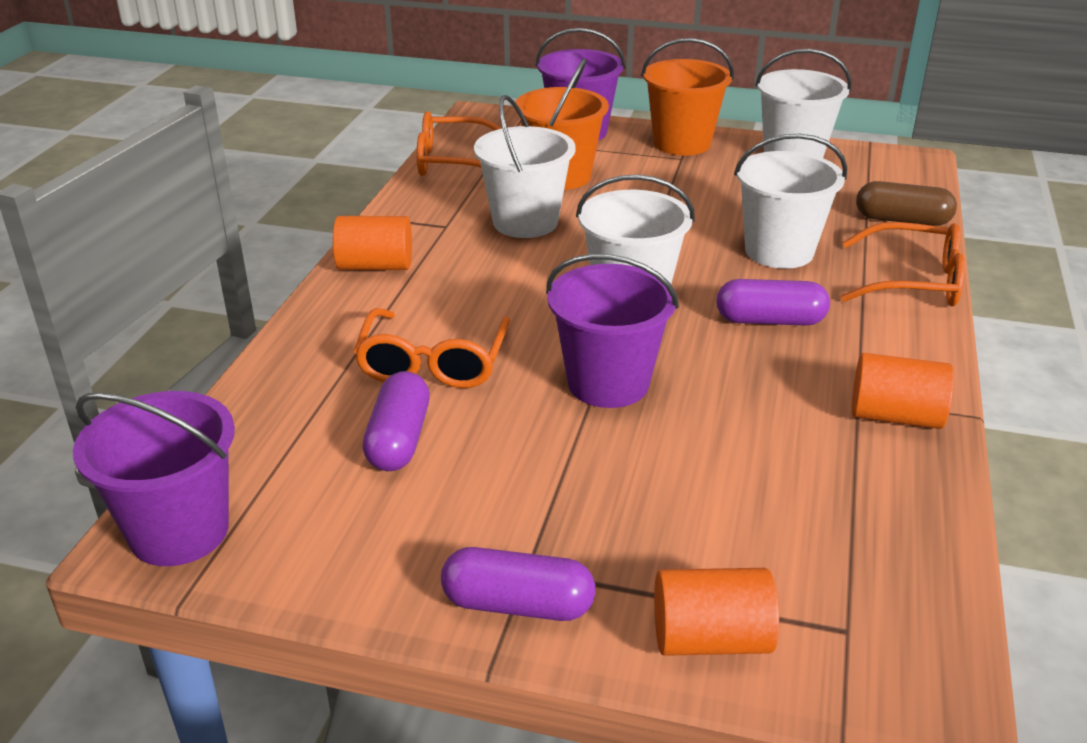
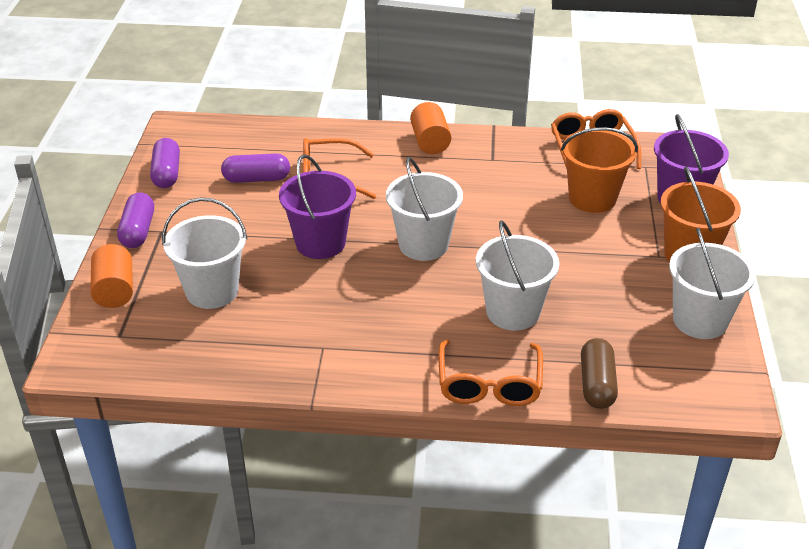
camera: 80 degrees right, 5 degrees up
purple bucket [73,391,235,566] -> none
white bucket [474,95,576,238] -> white bucket moved to [162,197,247,309]
purple capsule [716,279,830,326] -> purple capsule moved to [150,138,180,188]
orange cylinder [852,353,954,429] -> none

